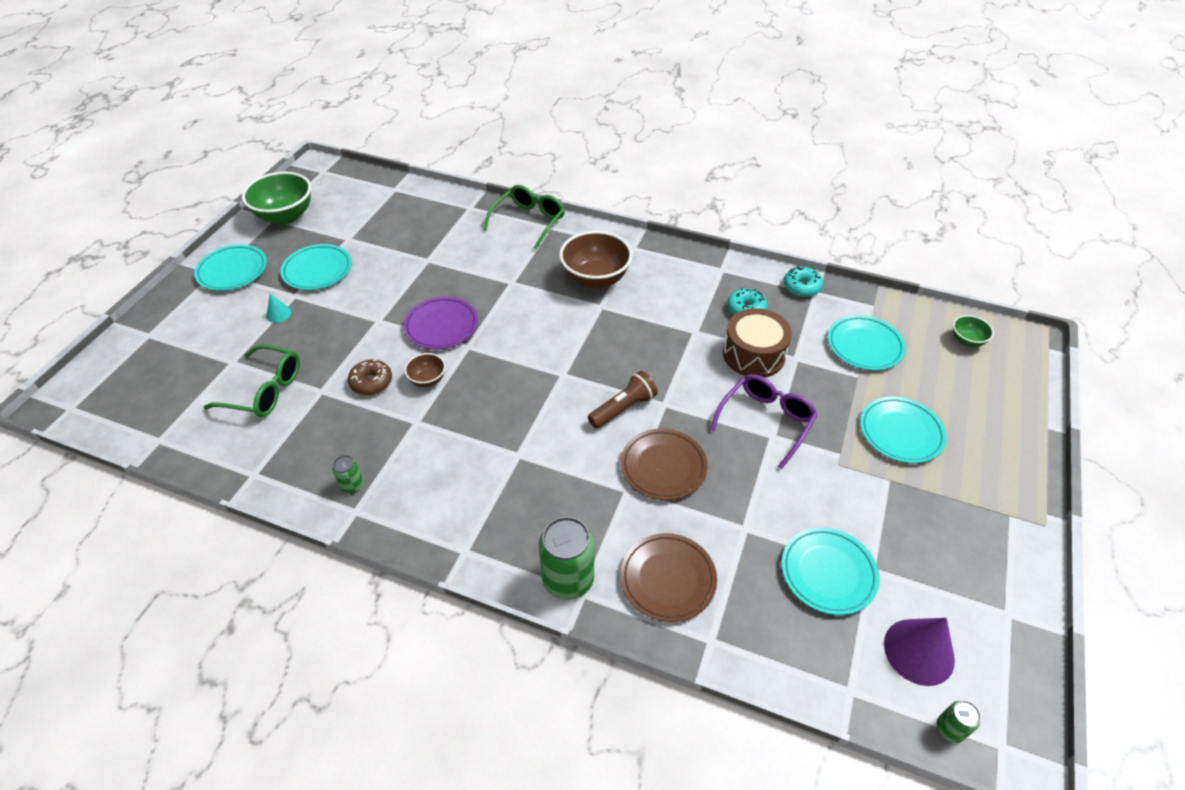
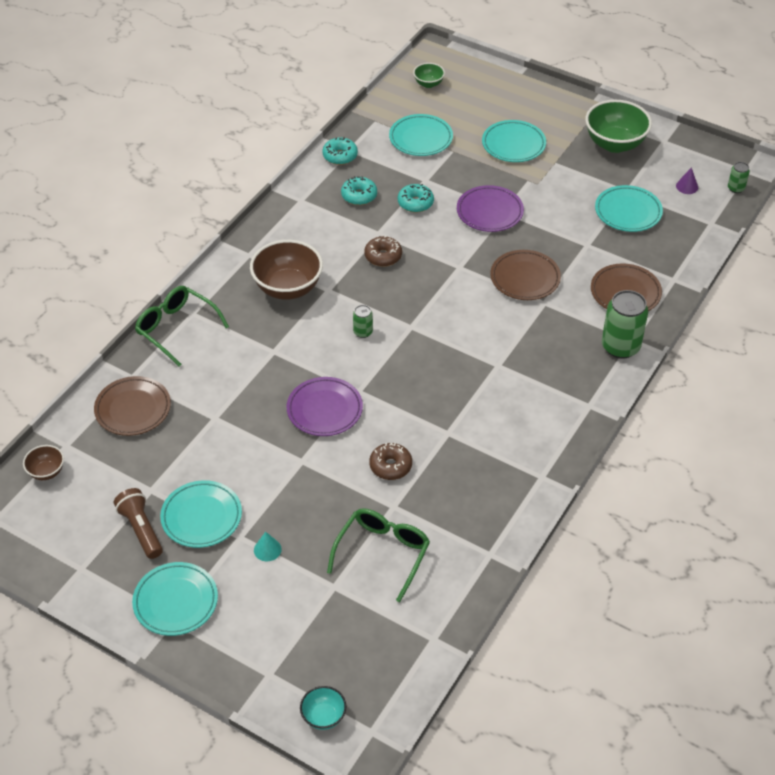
camera: 80 degrees left, 0 degrees up
green bowl [242,172,311,225] -> green bowl moved to [585,100,652,153]
green can [333,455,364,493] -> green can moved to [353,305,373,338]
brown bowl [404,353,446,387] -> brown bowl moved to [23,445,64,480]
brown flashlight [588,371,658,428] -> brown flashlight moved to [114,488,163,559]
purple glasses [710,374,818,469] -> purple plate [457,185,524,232]
brown drum [723,308,792,377] -> turquoise donut [398,184,434,213]
purple cone [884,618,955,686] -> purple cone [676,167,698,194], size x0.50
none -> brown plate [94,376,171,436]
none -> turquoise bowl [300,686,346,730]
none -> brown donut [364,235,402,267]

